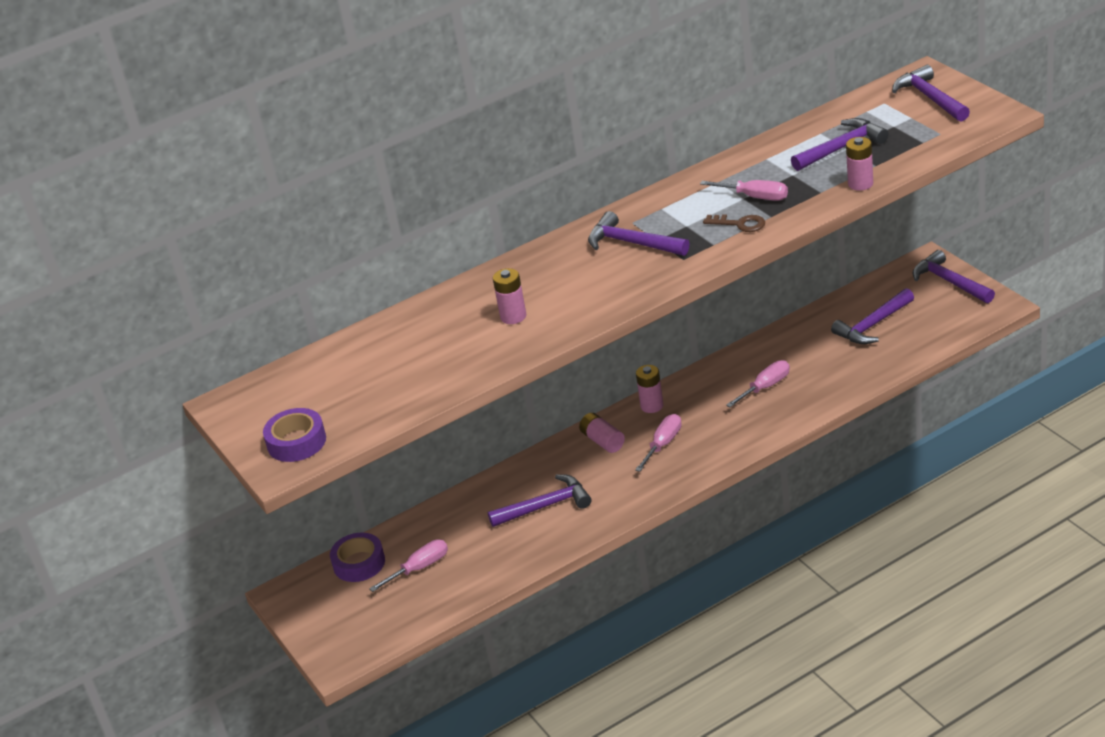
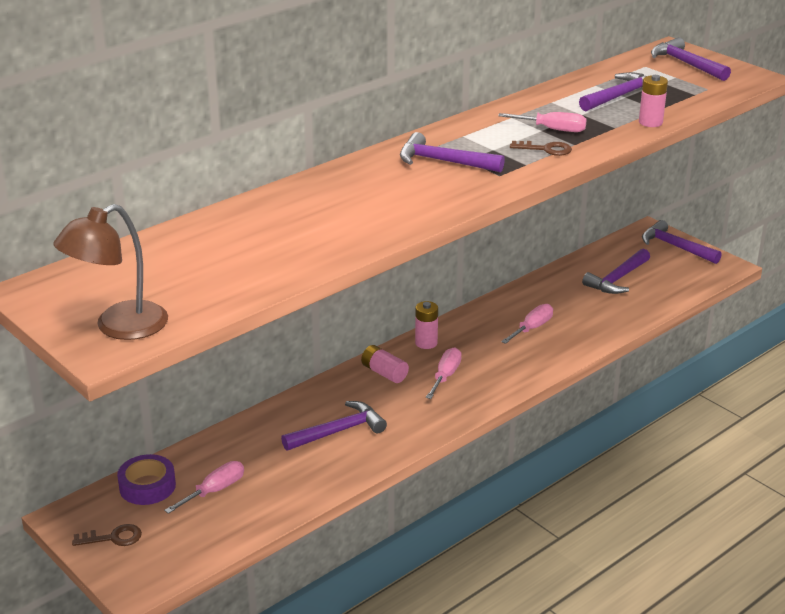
camera: 15 degrees left, 5 degrees down
purple tape [263,408,326,462] -> brown lamp [53,204,168,340]
pink battery [493,268,526,324] -> none
none -> brown key [72,524,142,546]

